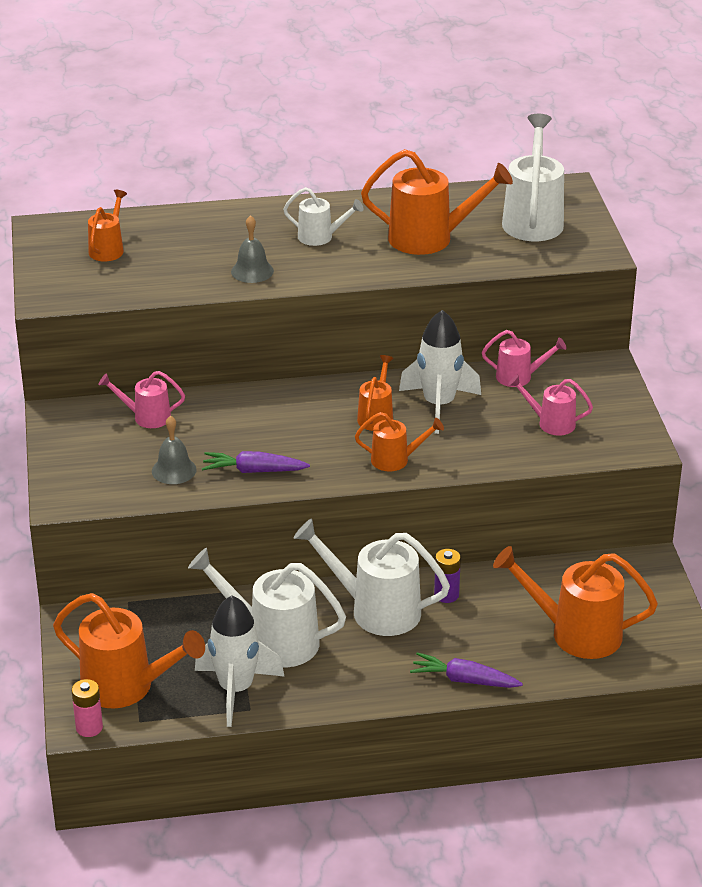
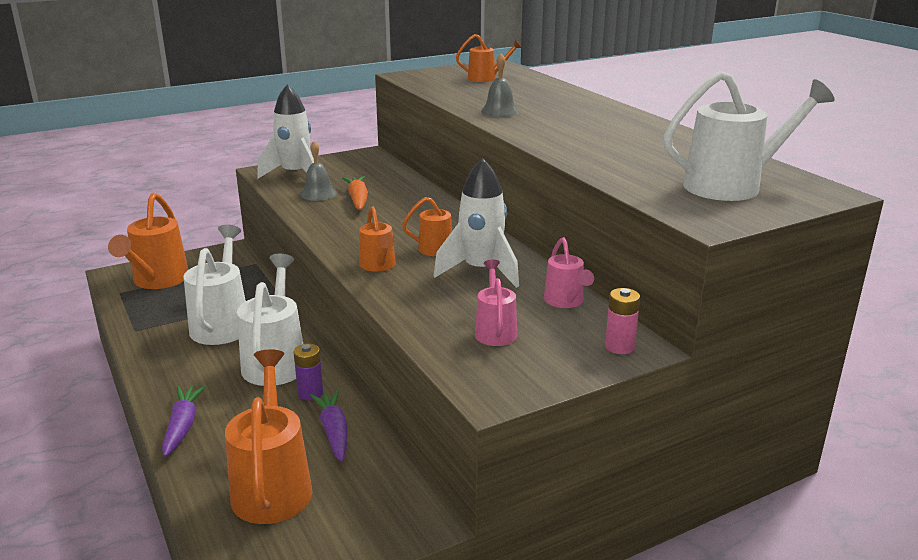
camera: 70 degrees right, 10 degrees down
pink battery [71,679,103,737] -> pink battery moved to [605,288,640,354]
pink watering can [98,371,185,428] -> none
white rocket [195,596,285,727] -> white rocket moved to [257,84,314,179]
purple carrot [202,451,310,473] -> purple carrot moved to [310,389,348,462]
white watering can [283,187,363,246] -> none
orange watering can [361,149,513,255] -> none
none -> orange carrot [342,176,368,210]

